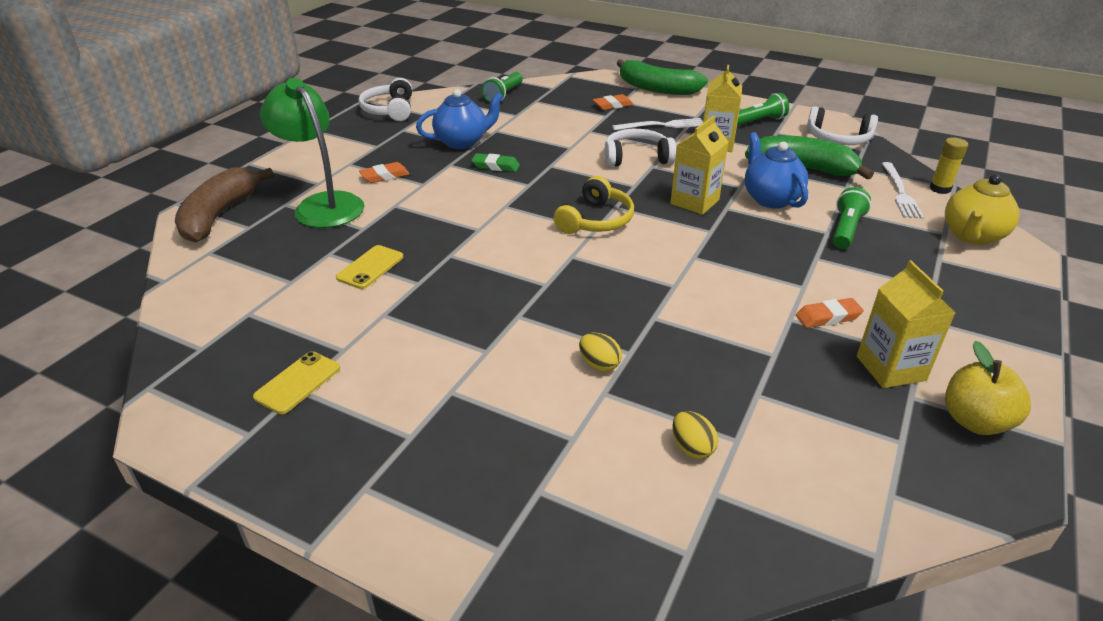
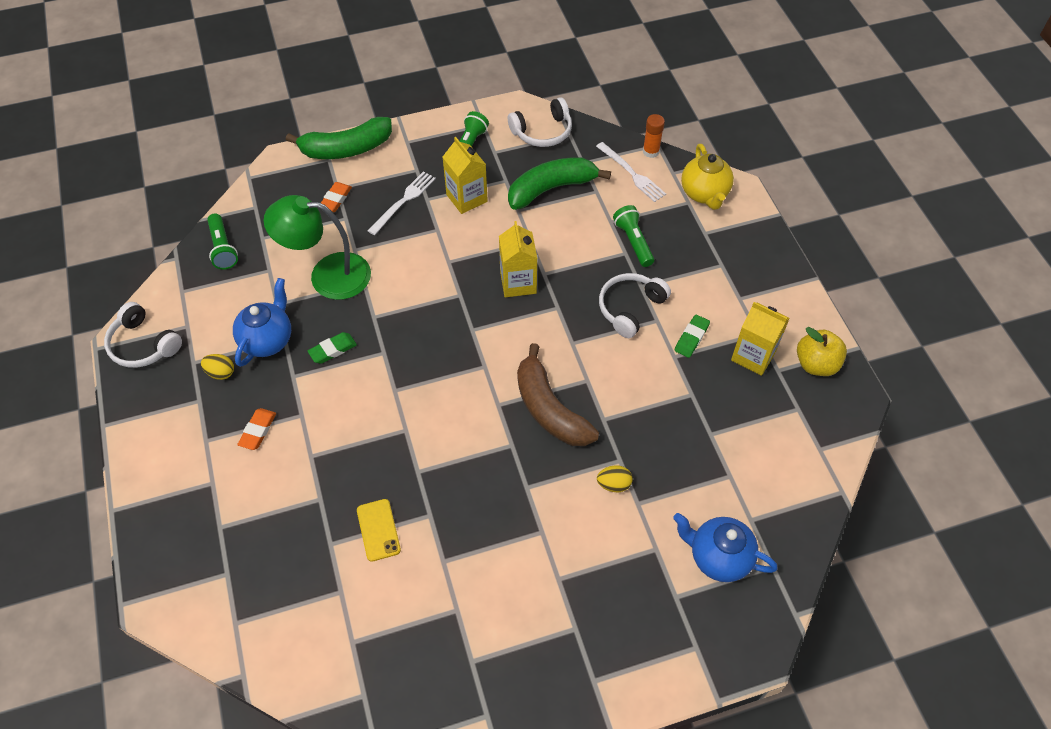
camera: 45 degrees left, 20 degrees up
brown banana [175,168,274,243] -> brown banana moved to [517,343,599,446]
yellow phone [253,351,340,414] -> none
green lamp [260,78,364,228] -> green lamp moved to [263,195,371,300]
yellow headphones [554,176,634,234] -> none
white headphones [604,129,676,167] -> white headphones moved to [599,273,671,338]
yellow egg [672,411,718,459] -> yellow egg moved to [201,354,234,380]
blue teapot [745,132,808,208] -> blue teapot moved to [673,513,778,582]
orange eraser [796,298,864,328] -> green eraser [675,315,710,358]
yellow glue stick [930,137,968,194] -> orange glue stick [643,114,665,158]

